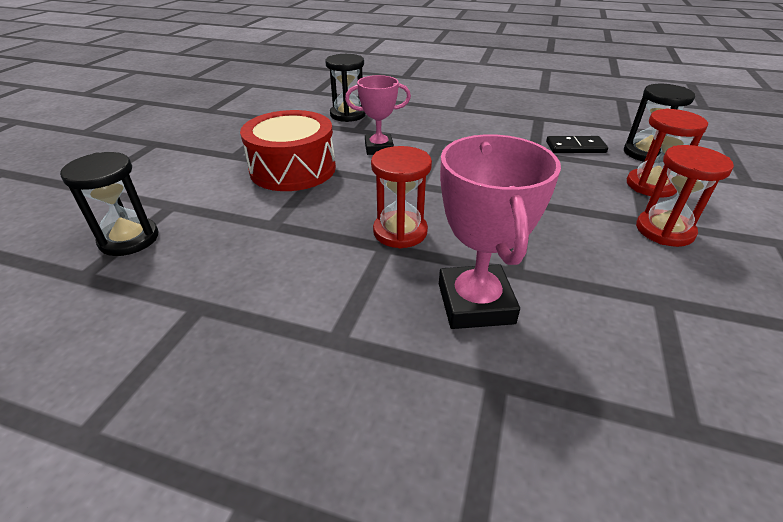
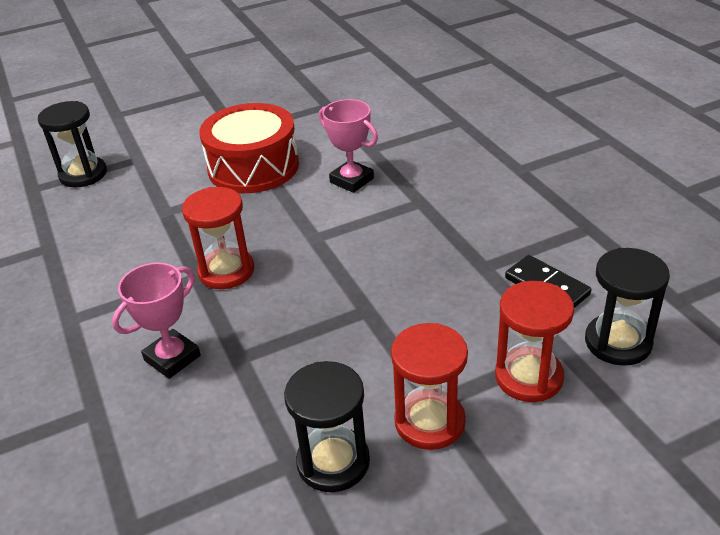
camera: 50 degrees right, 0 degrees up
black hourglass [325,54,366,122] -> black hourglass moved to [284,361,370,492]
pink trophy [439,134,561,329] -> pink trophy [112,263,201,379], size x0.65

